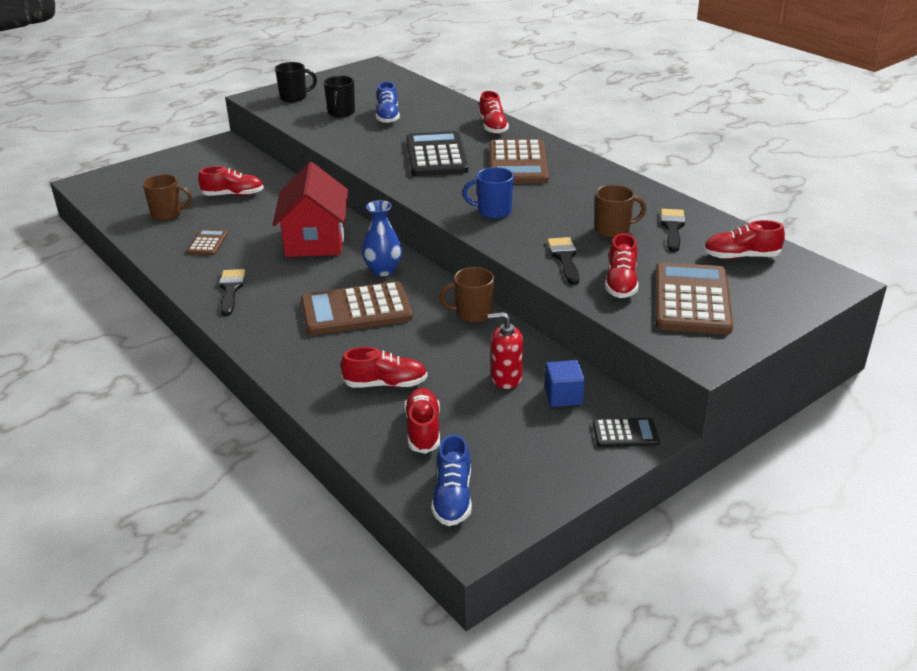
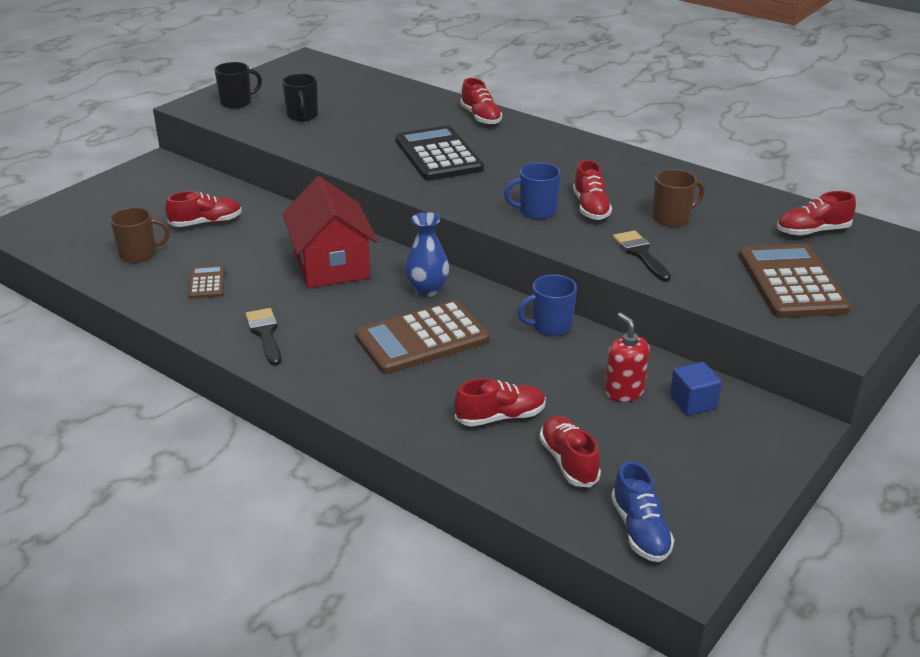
camera: 15 degrees left, 0 degrees up
blue shoe [376,81,400,123] -> none
brown mug [439,267,494,323] -> blue mug [518,274,577,336]
red soap dispenser [488,312,523,389] -> red soap dispenser turned 75 degrees clockwise [605,313,650,402]
brown calculator [489,139,549,184] -> none
black calculator [593,418,659,447] -> none
red shoe [605,233,639,298] -> red shoe moved to [573,160,612,220]
black brush [660,209,685,252] -> none

